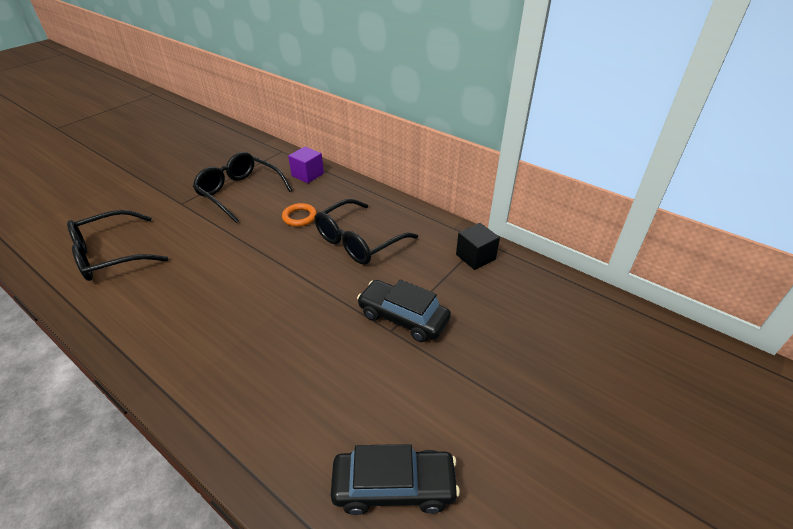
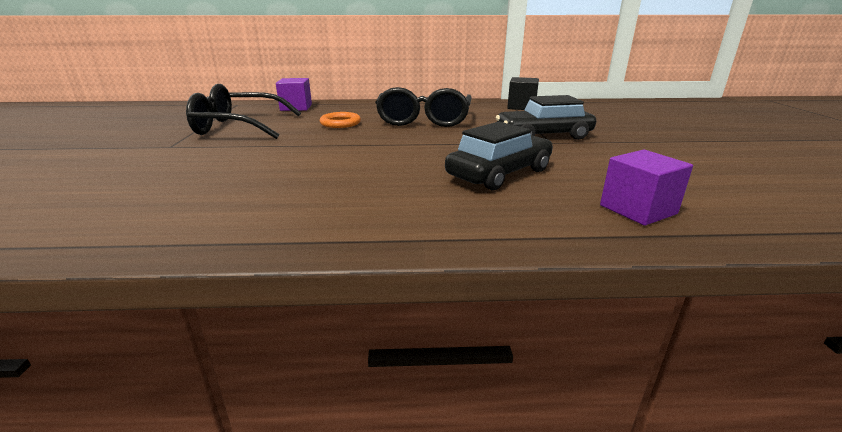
camera: 40 degrees left, 15 degrees down
black glasses [67,210,168,281] -> none
black car [331,444,460,515] -> black car moved to [445,122,553,191]
none -> purple cube [600,150,693,226]

